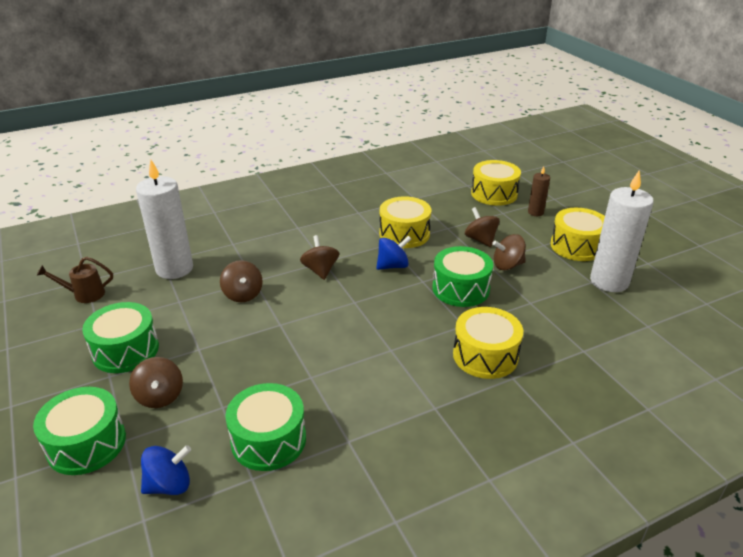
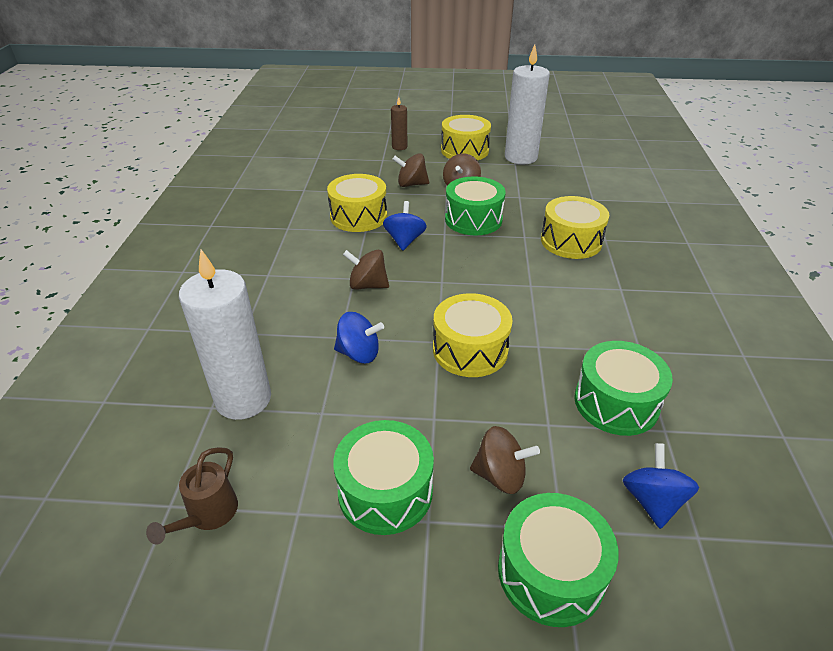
camera: 60 degrees left, 5 degrees up
brown spinning top [220,260,263,302] -> blue spinning top [334,312,384,364]
yellow drum [471,160,521,206] -> yellow drum moved to [433,293,513,377]

